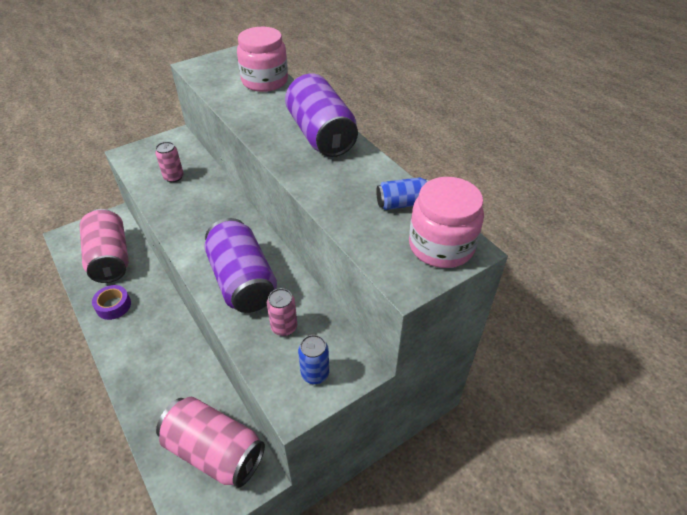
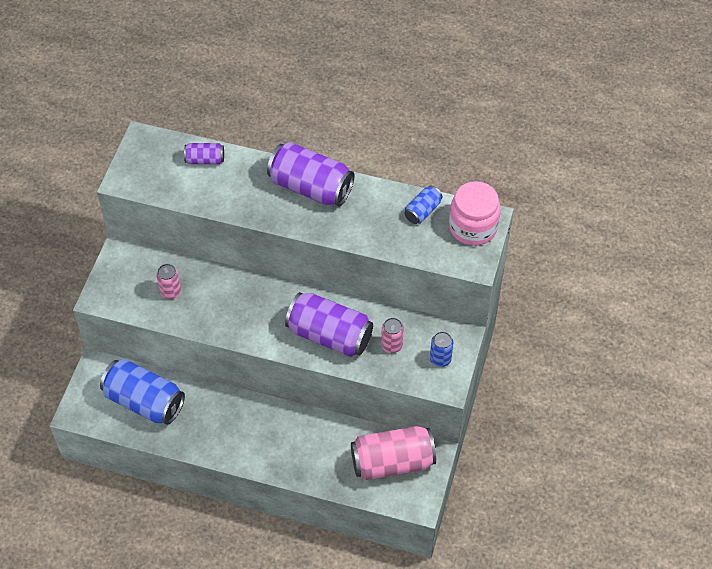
camera: 40 degrees left, 10 degrees up
pink can [80,209,129,283] -> blue can [100,359,185,425]
purple tape [92,285,131,320] -> none
pink jar [237,27,288,92] -> purple can [184,143,224,165]

